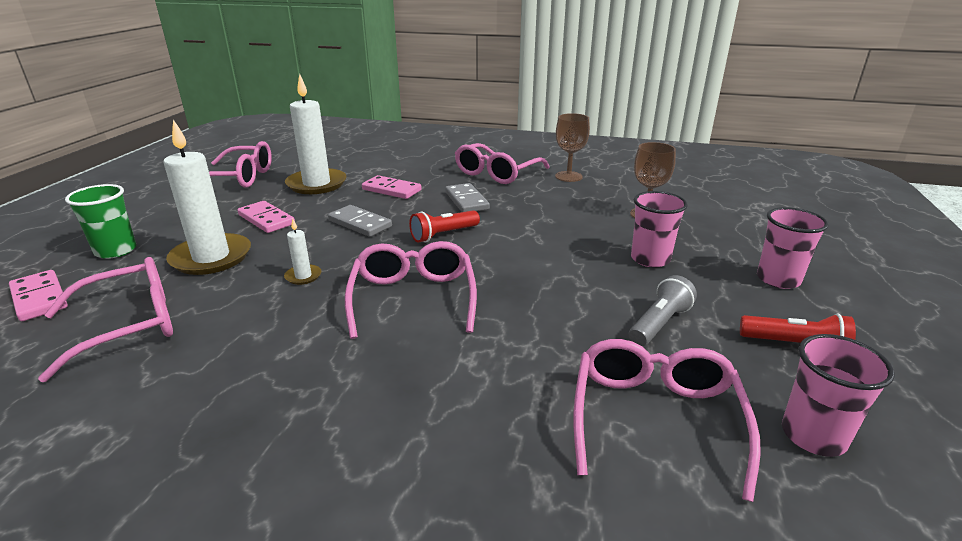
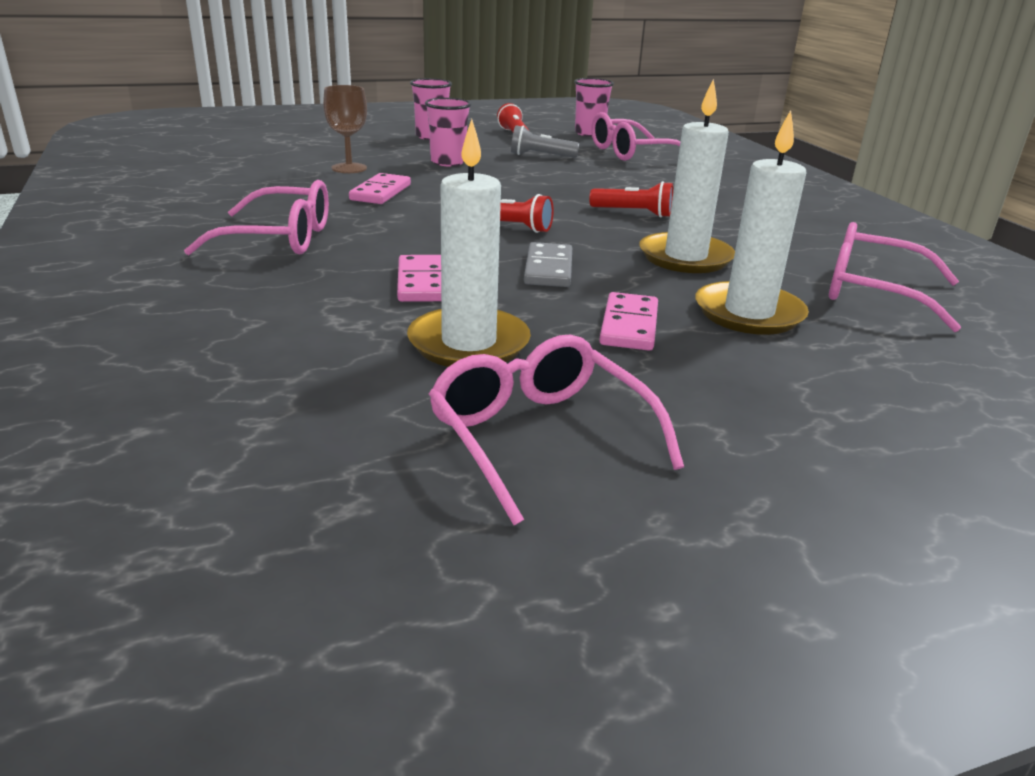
camera: 125 degrees left, 0 degrees up
pink domino [9,270,68,321] -> pink domino moved to [349,173,411,204]
green cup [65,184,136,259] -> none
white candle [284,219,321,285] -> white candle [639,78,735,273], size x2.28
pink glasses [345,241,477,339] -> red flashlight [590,181,673,218]
grey domino [445,183,490,212] -> none
brown goblet [555,113,590,182] -> none

